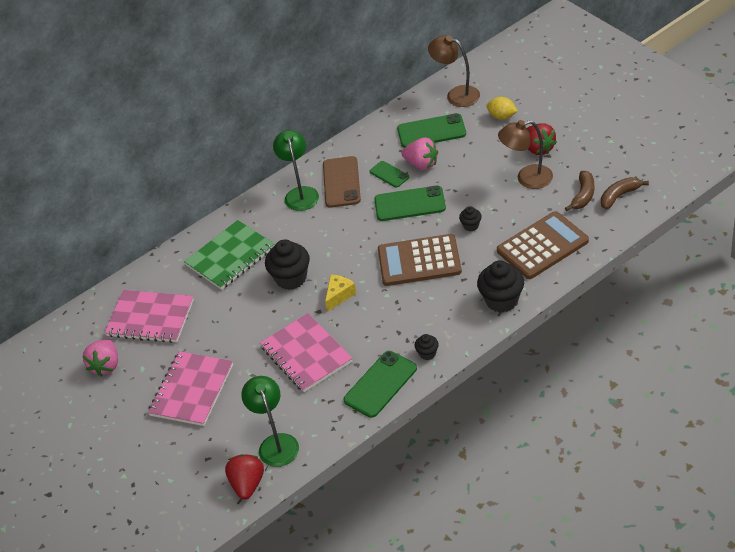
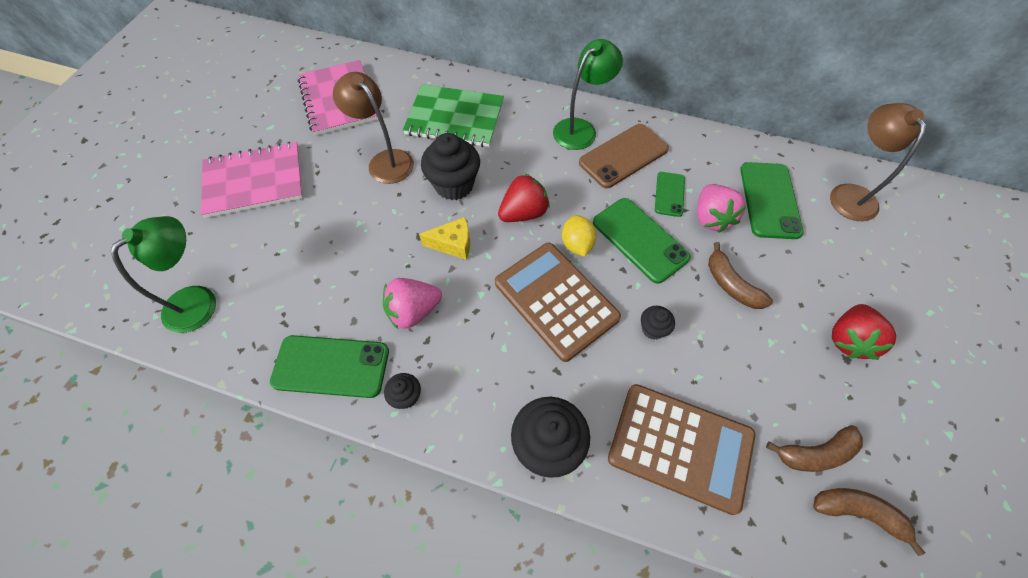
camera: 50 degrees right, 15 degrees up
pink strawberry [83,339,118,376] -> pink strawberry moved to [383,278,442,329]
red strawberry [225,454,264,500] -> red strawberry moved to [498,174,550,222]
pink notebook [260,313,353,392] -> none
green phone [397,113,466,148] -> green phone turned 45 degrees clockwise [740,162,804,239]
yellow lemon [487,97,518,120] -> yellow lemon moved to [562,215,596,257]
brown lamp [498,120,553,189] -> brown lamp moved to [333,72,414,184]
none -> brown banana [708,242,773,309]

